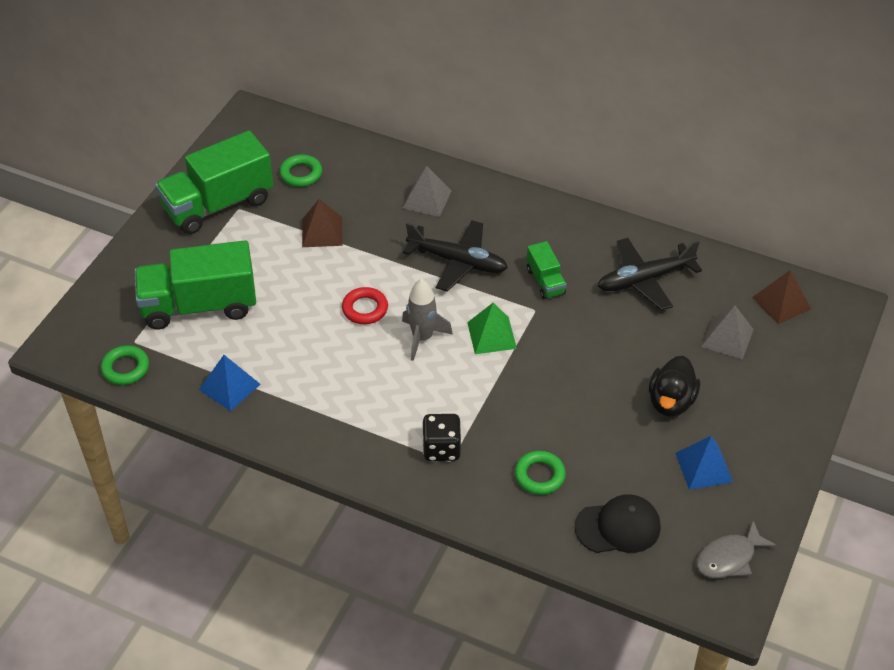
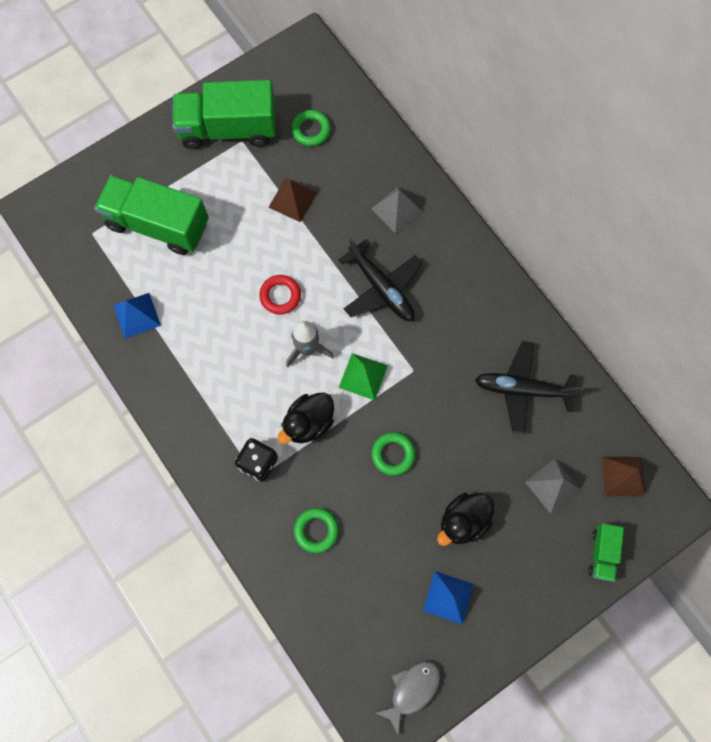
camera: 30 degrees right, 25 degrees up
green ring [101,345,149,385] -> green ring moved to [372,432,415,476]
green truck [527,241,566,299] -> green truck moved to [588,523,624,582]
black cap [575,494,661,553] -> none
grey fish [696,521,777,578] -> grey fish turned 135 degrees clockwise [374,661,440,735]
none -> black duck [277,392,334,444]

